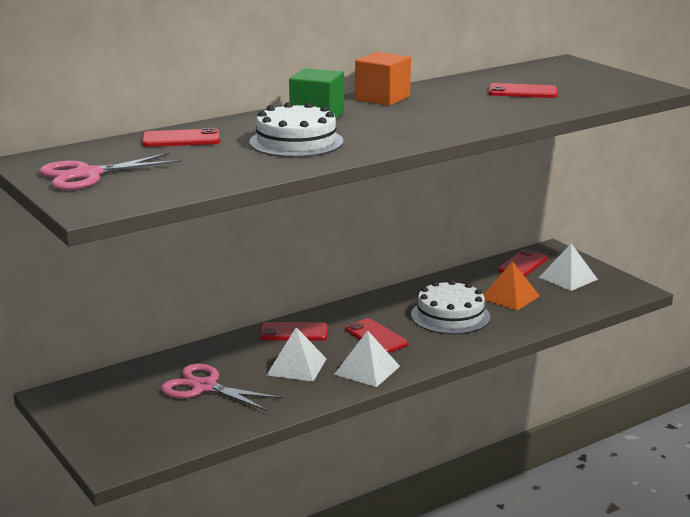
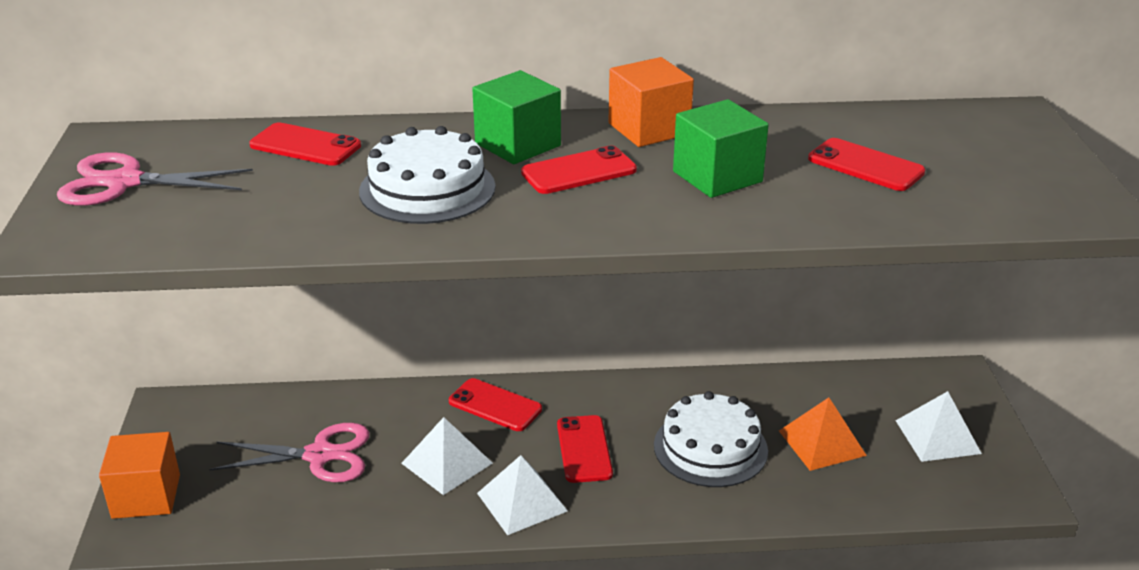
camera: 30 degrees right, 10 degrees up
pink scissors [161,363,283,411] -> pink scissors turned 120 degrees clockwise [209,423,370,482]
red phone [498,249,548,276] -> red phone moved to [521,146,637,194]
none -> orange cube [99,432,180,519]
none -> green cube [673,99,769,198]

